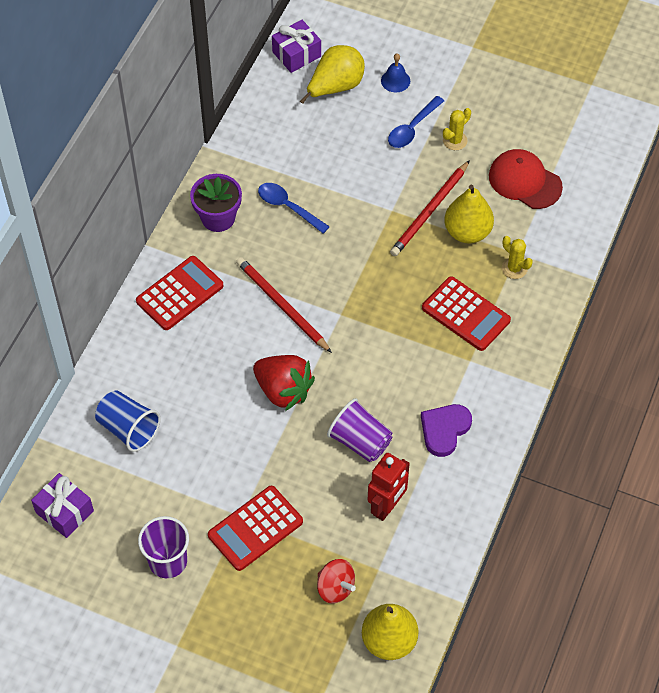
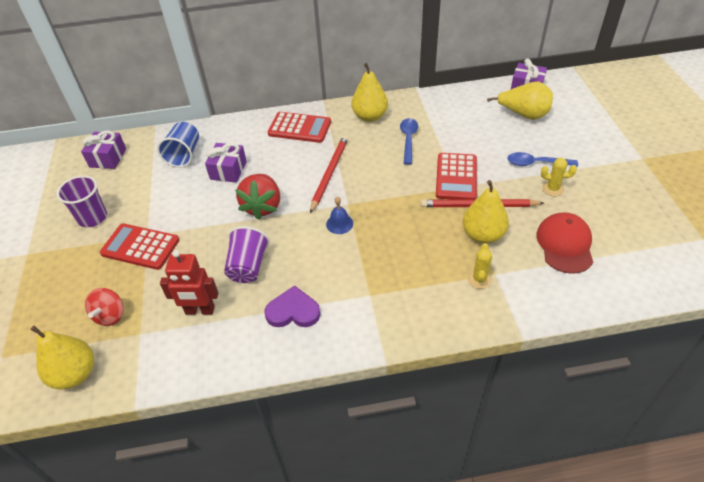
camera: 60 degrees right, 10 degrees down
purple flower pot [190,174,242,232] -> yellow pear [351,63,388,122]
blue bell [381,53,410,92] -> blue bell moved to [326,197,353,234]
red calculator [422,276,511,351] -> red calculator moved to [436,153,477,199]
none -> purple gift [205,143,247,183]

